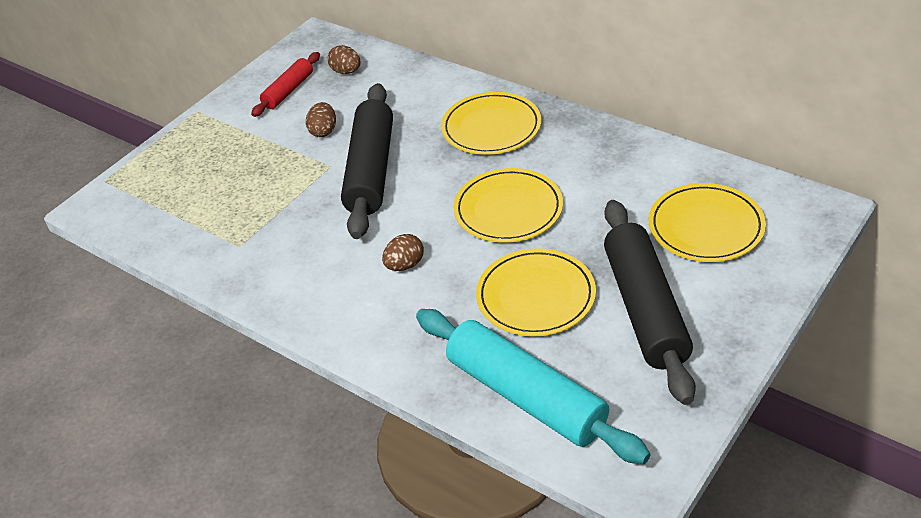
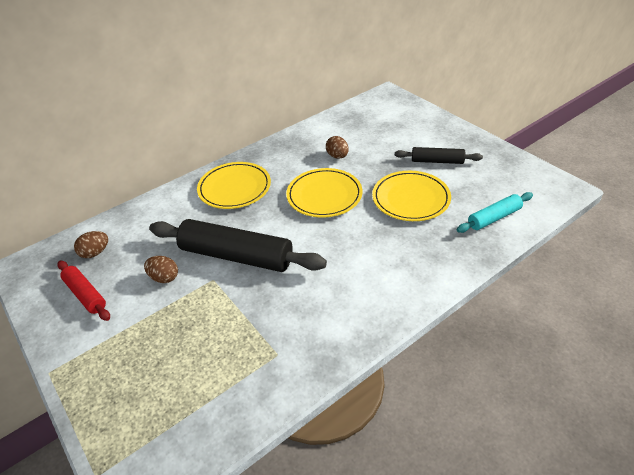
camera: 75 degrees left, 0 degrees up
brown egg [382,234,424,271] -> brown egg moved to [326,136,349,159]
turquoise rolling pin [416,309,650,464] -> turquoise rolling pin [457,192,533,233], size x0.53
black rolling pin [604,200,696,405] -> black rolling pin [395,147,483,164], size x0.53
yellow plate [649,183,766,262] -> none

